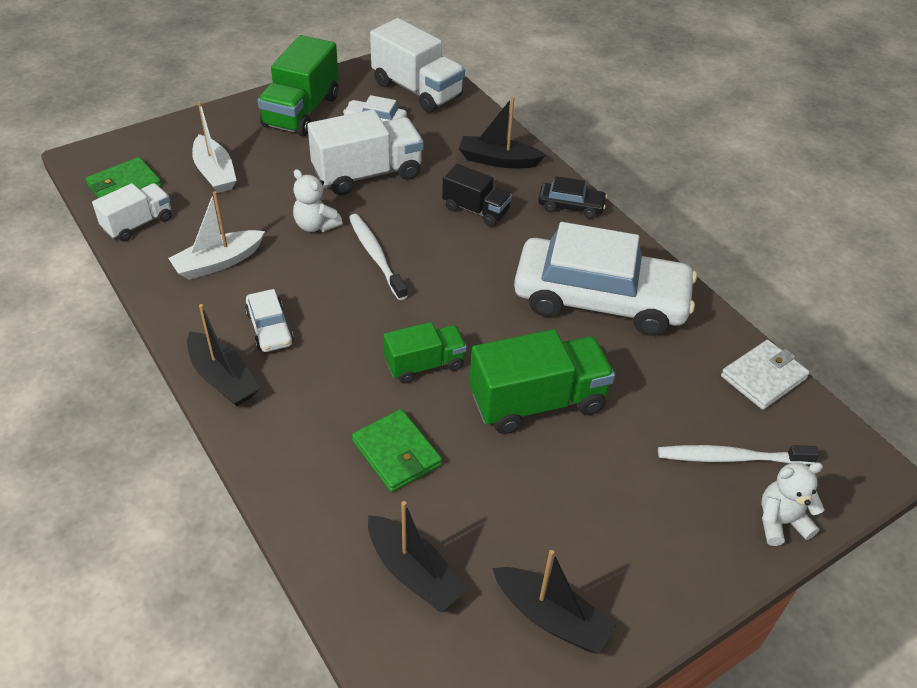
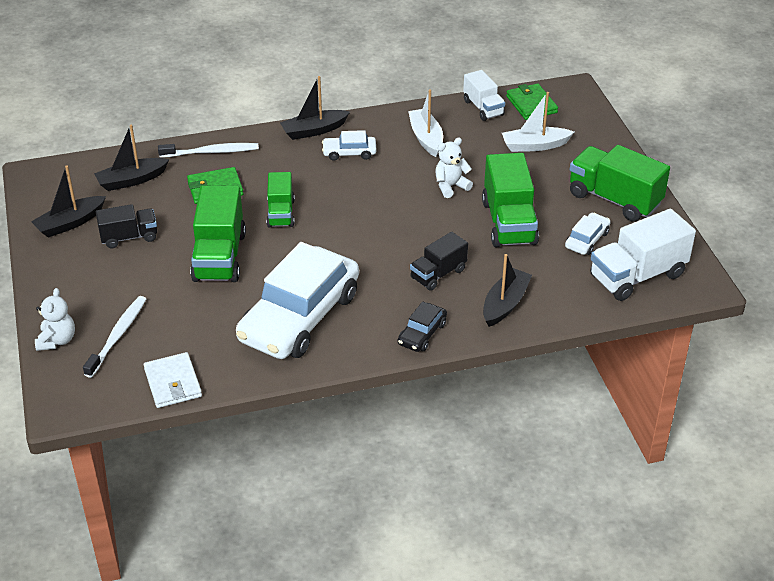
camera: 110 degrees right, 5 degrees down
white truck [307,109,424,195] -> green truck [482,153,539,247]
white toothbrush [349,214,408,300] -> white toothbrush moved to [158,143,259,158]
none -> black truck [96,204,157,248]

